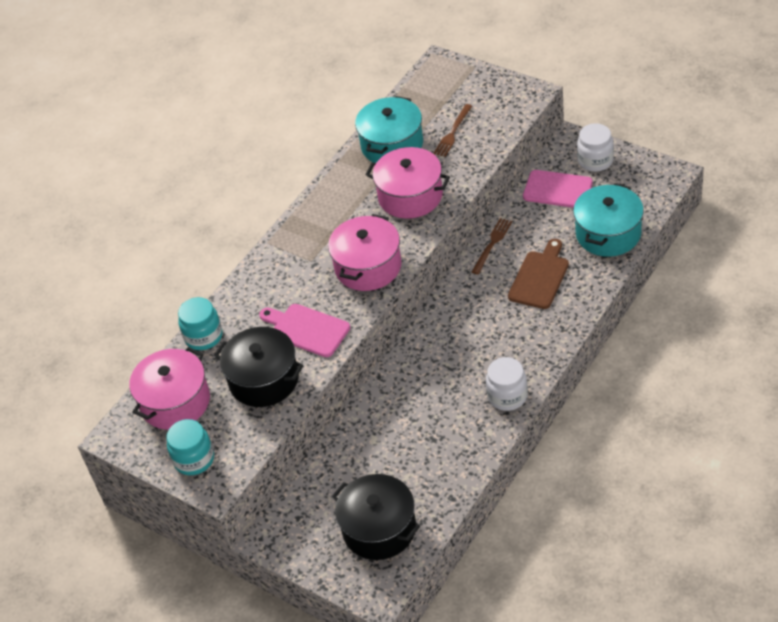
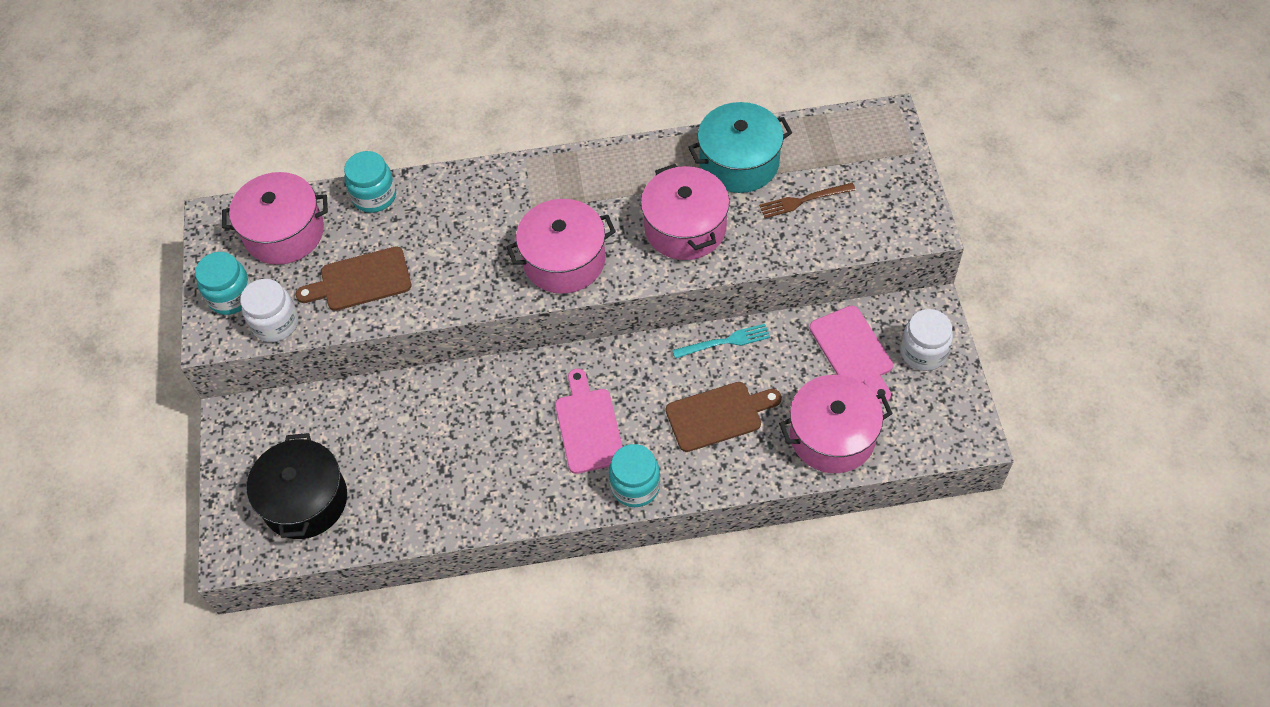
camera: 45 degrees right, 10 degrees up
black pot [214,327,303,407] -> brown cutting board [296,246,411,311]
pink cutting board [259,304,350,357] -> pink cutting board moved to [555,369,623,474]
brown fork [472,218,512,274] -> turquoise fork [673,324,770,359]
white jar [486,357,528,411] -> white jar moved to [240,279,298,342]
turquoise pot [573,183,644,257] -> pink pot [779,375,893,473]
none -> turquoise jar [609,444,660,507]

